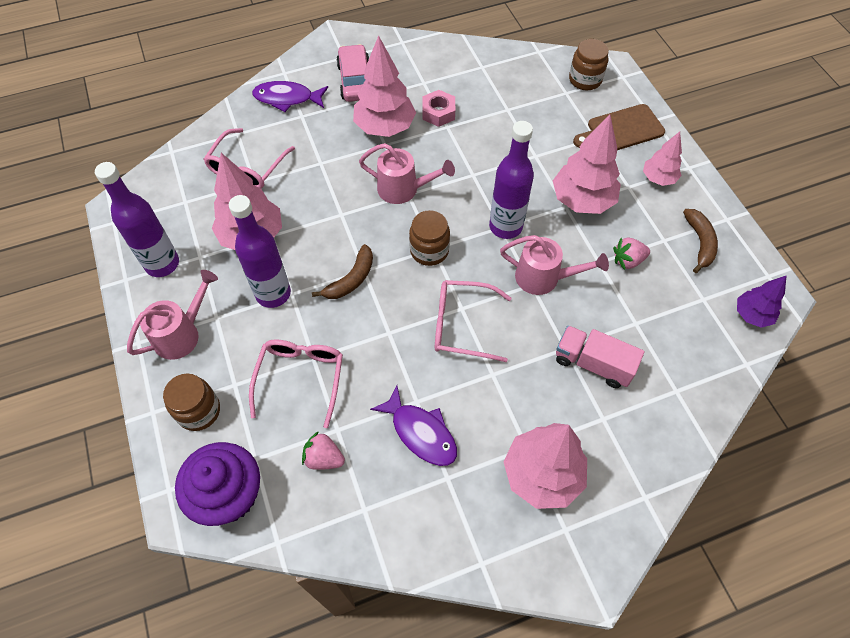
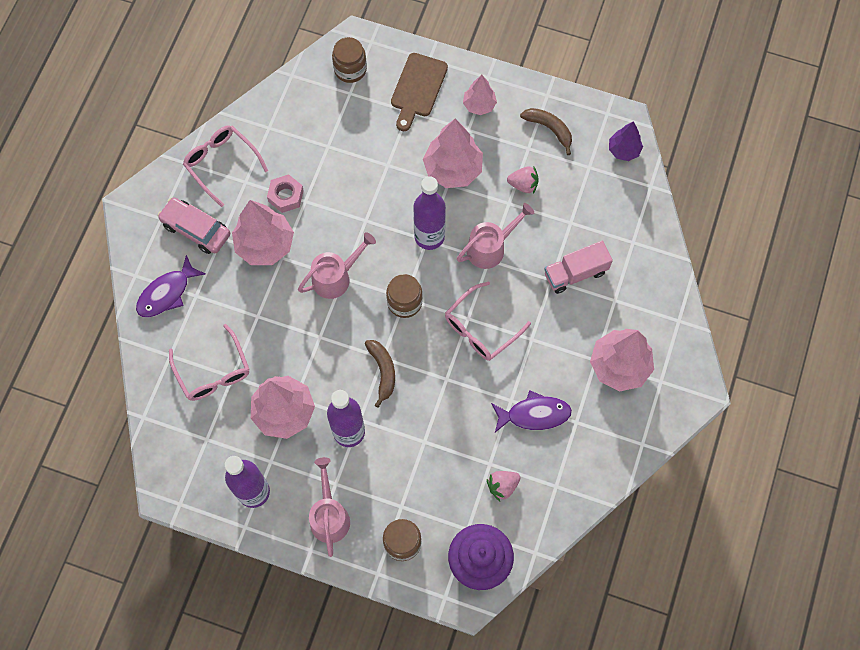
camera: 50 degrees left, 10 degrees up
pink glasses [249,339,343,428] -> pink glasses moved to [183,125,268,207]
pink strawberry [613,238,650,270] -> pink strawberry turned 105 degrees counterclockwise [507,167,539,194]

